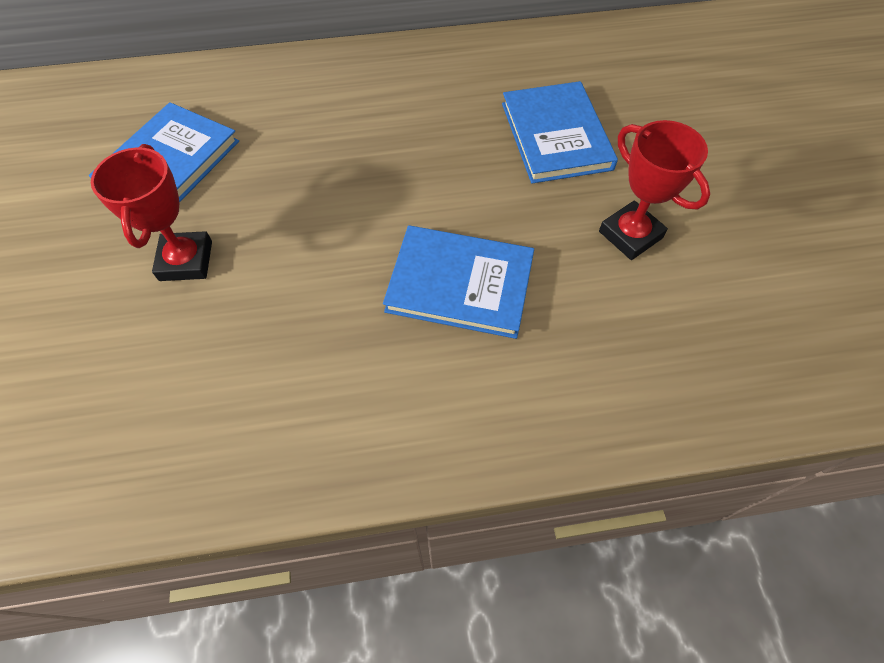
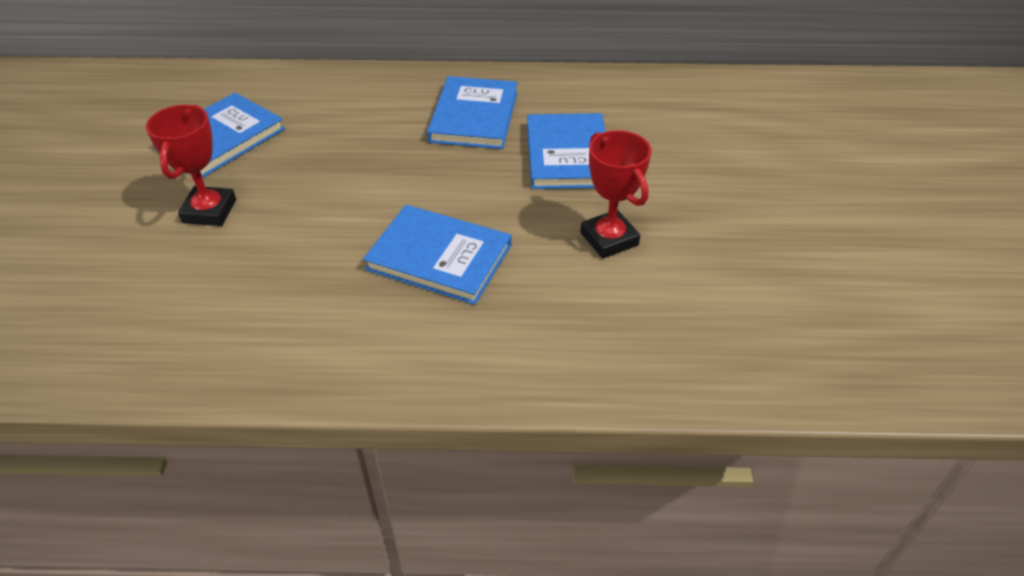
camera: 10 degrees right, 15 degrees down
none -> blue book [427,76,518,149]

